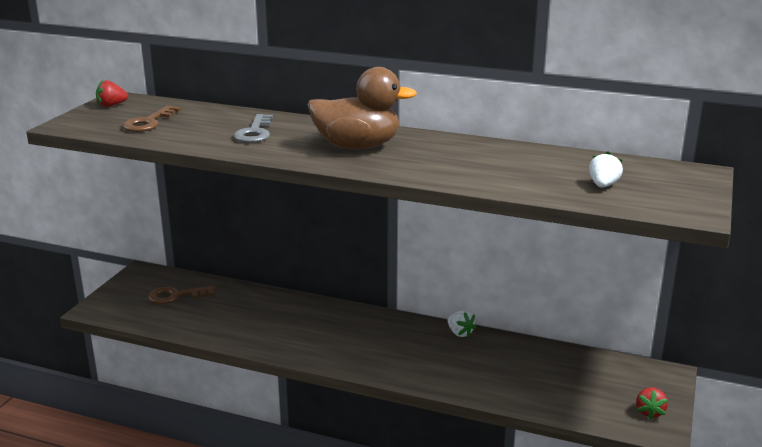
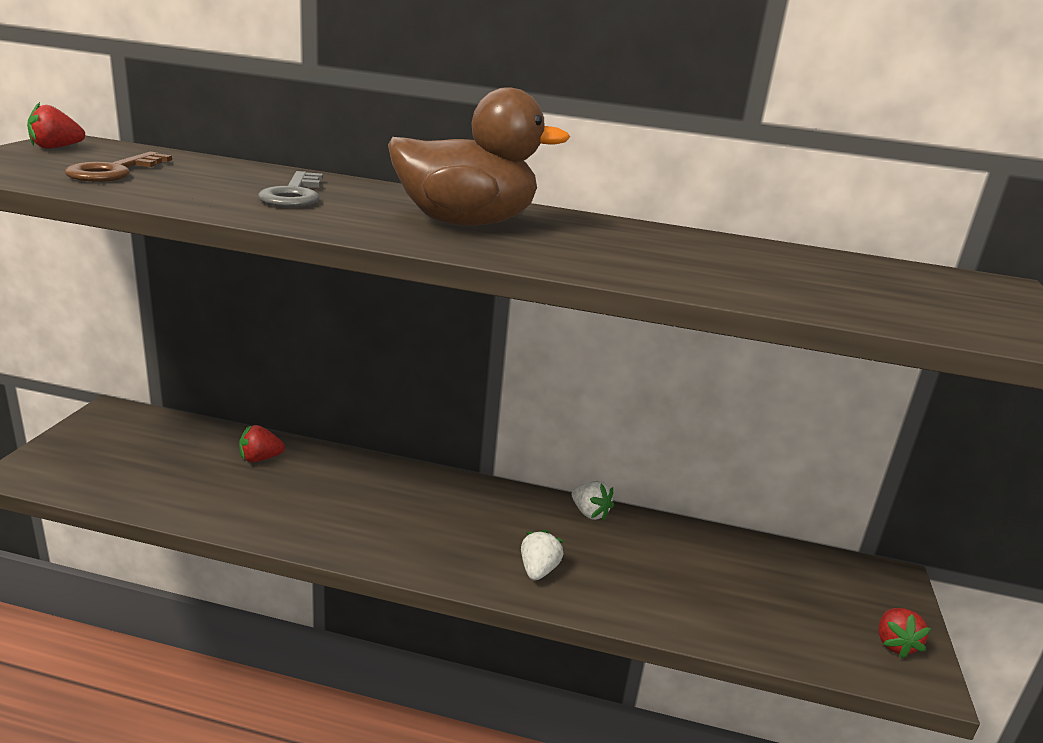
camera: 10 degrees left, 0 degrees up
brown key [148,286,215,304] -> none
white strawberry [589,152,623,187] -> white strawberry moved to [521,530,563,580]
none -> red strawberry [239,425,285,462]

